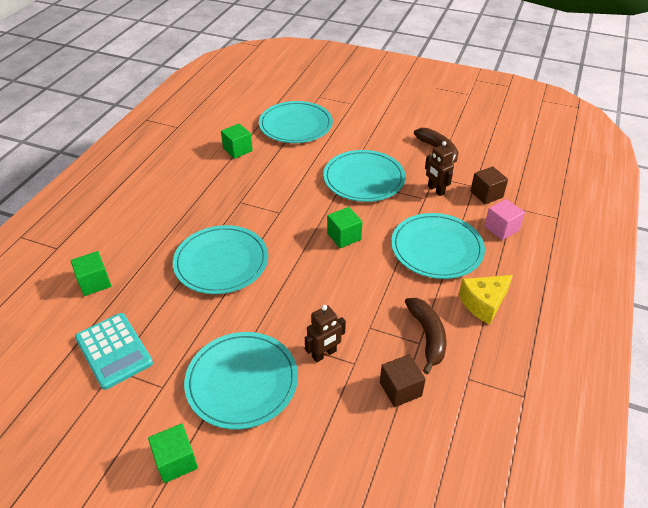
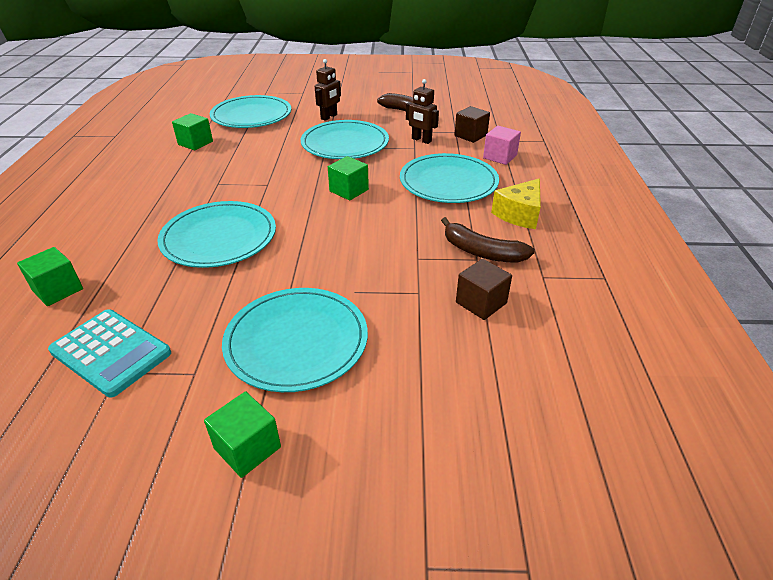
camera: 20 degrees left, 5 degrees down
brown robot [305,305,346,363] -> brown robot moved to [315,59,341,121]
brown banana [405,298,446,374] -> brown banana turned 150 degrees clockwise [441,217,535,263]

